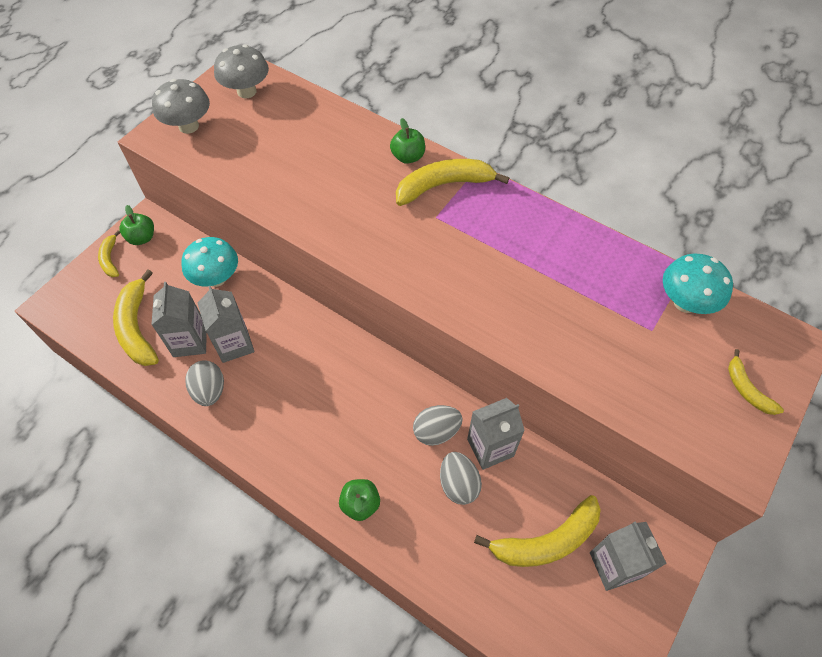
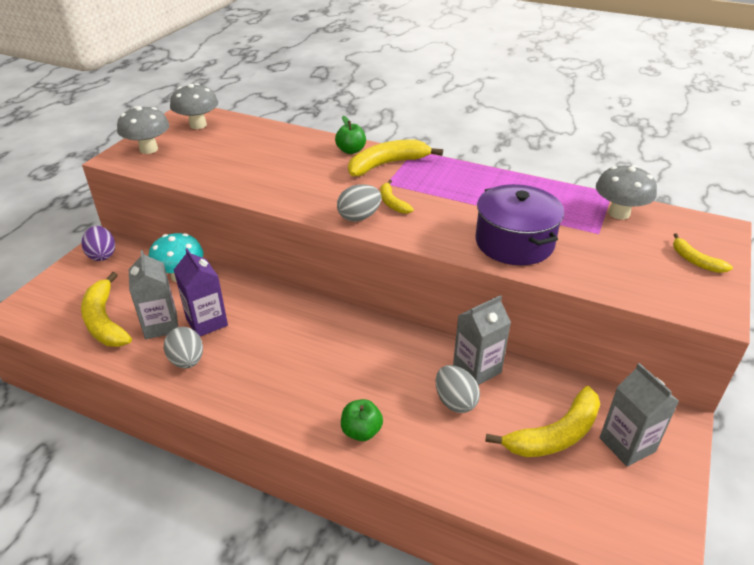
camera: 10 degrees left, 20 degrees down
yellow banana [98,230,120,277] -> yellow banana moved to [380,180,414,214]
green apple [119,205,154,245] -> purple egg [82,226,115,261]
grey carton [198,286,254,363] -> purple carton [174,248,228,336]
grey egg [413,405,463,446] -> grey egg moved to [337,184,381,222]
turquoise mushroom [663,253,733,314] -> grey mushroom [596,165,657,220]
none -> purple pot [476,184,564,265]

